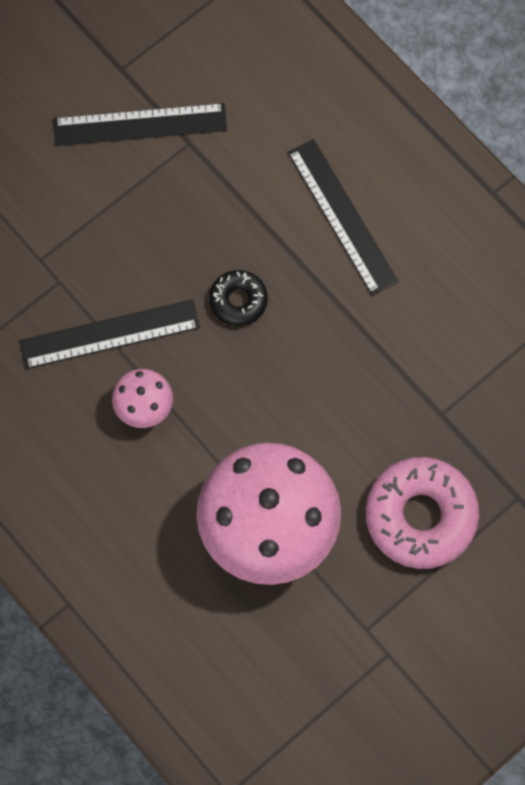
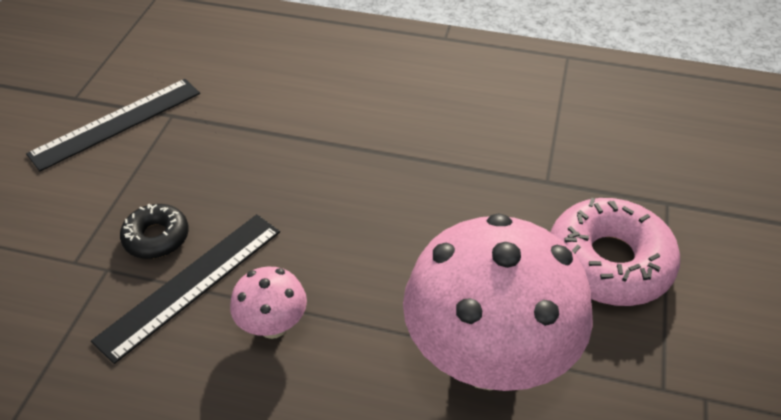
camera: 35 degrees left, 25 degrees down
black donut [209,270,268,326] -> black donut moved to [120,204,189,259]
black ruler [288,139,399,295] -> none

